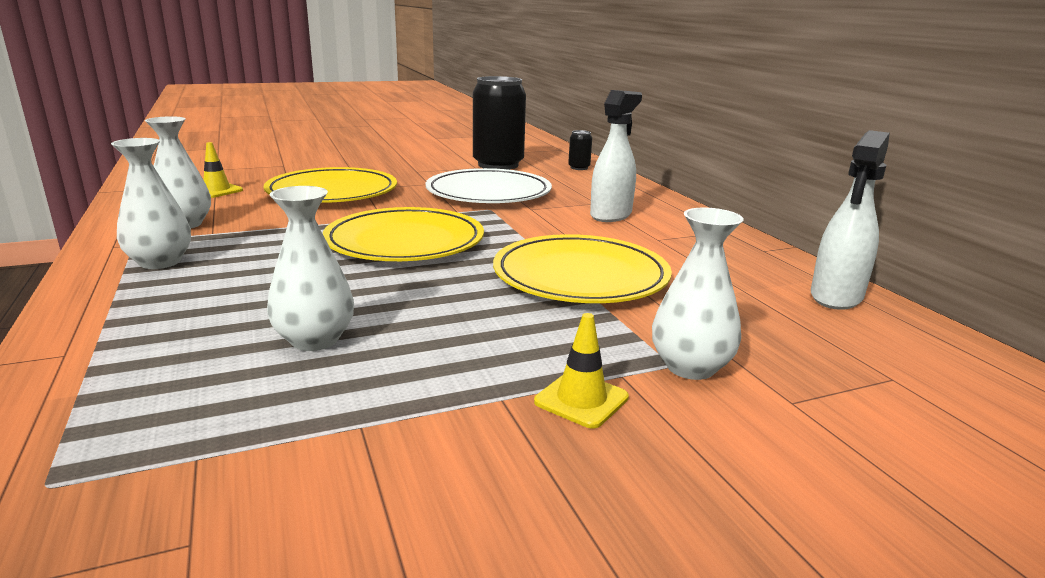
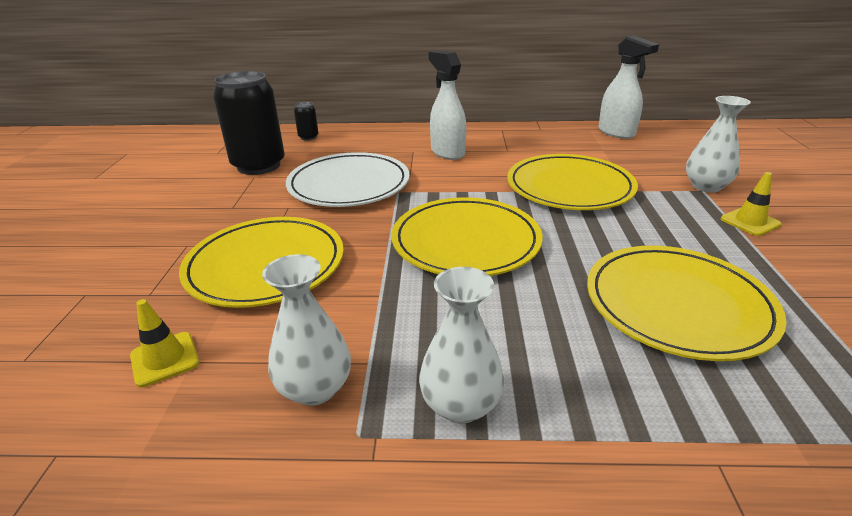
camera: 65 degrees left, 10 degrees up
white vase [267,186,354,351] -> yellow plate [587,245,786,361]

